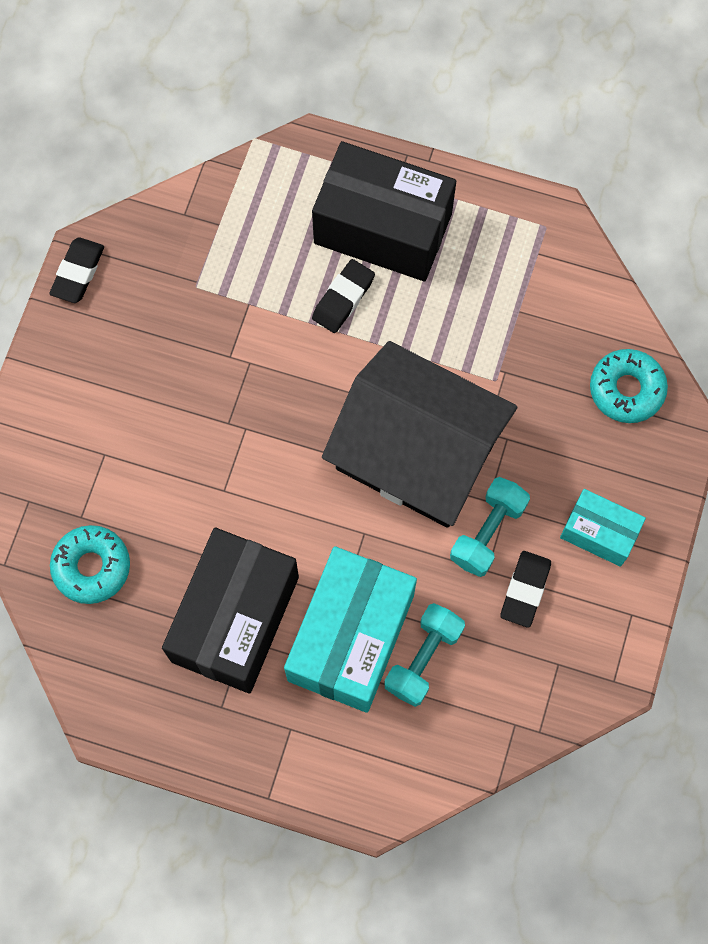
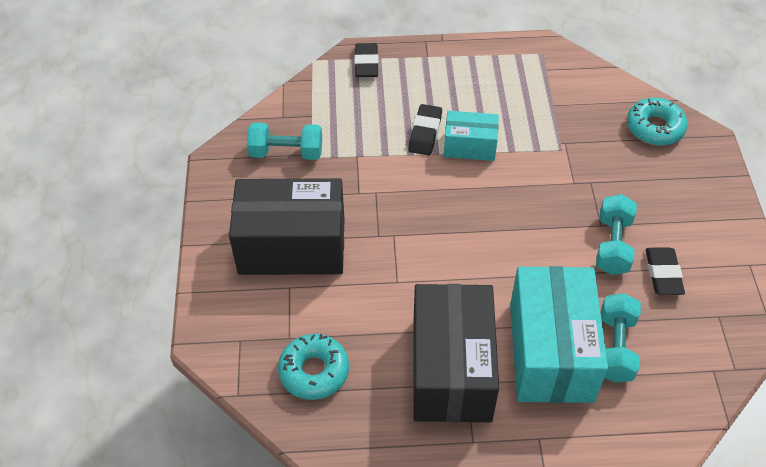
camera: 20 degrees left, 20 degrees down
black eraser [49,238,104,303] -> black eraser moved to [355,43,379,77]
black box [312,141,456,281] -> black box moved to [229,178,344,275]
black house [322,341,517,528] -> none
turquoise box [560,489,646,567] -> turquoise box moved to [444,111,499,161]
none -> turquoise dumbbell [247,122,322,160]

